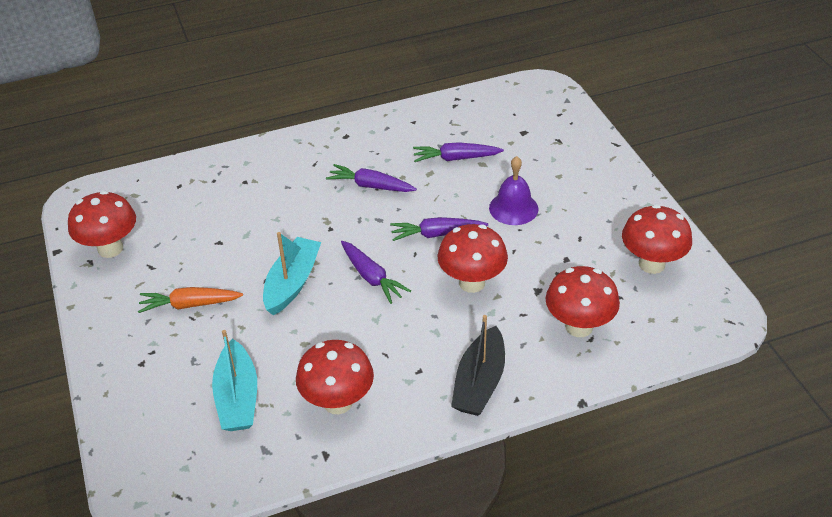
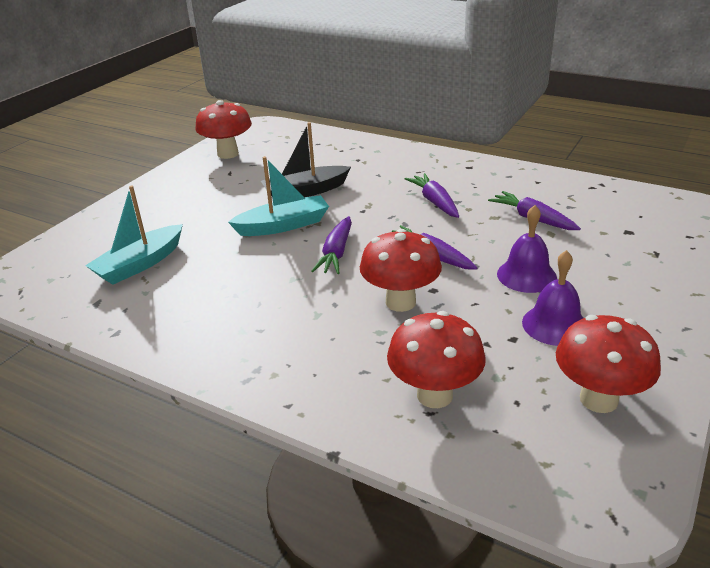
camera: 50 degrees right, 10 degrees down
orange carrot [138,287,243,313] -> none
red mushroom [296,340,374,414] -> none
black boat [451,315,505,416] -> black boat moved to [261,122,351,197]
none -> purple bell [522,250,583,346]

